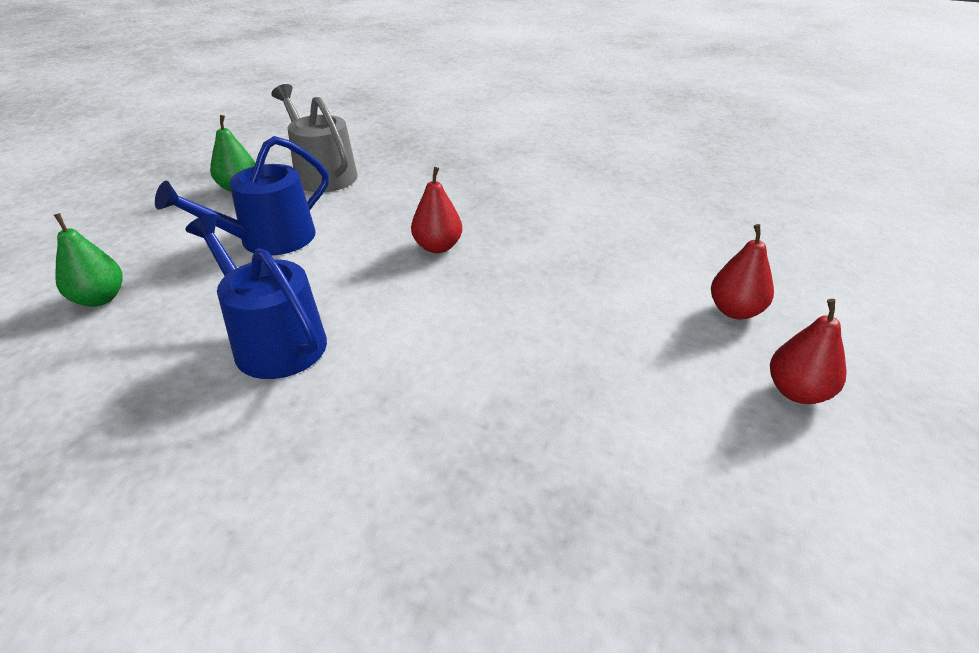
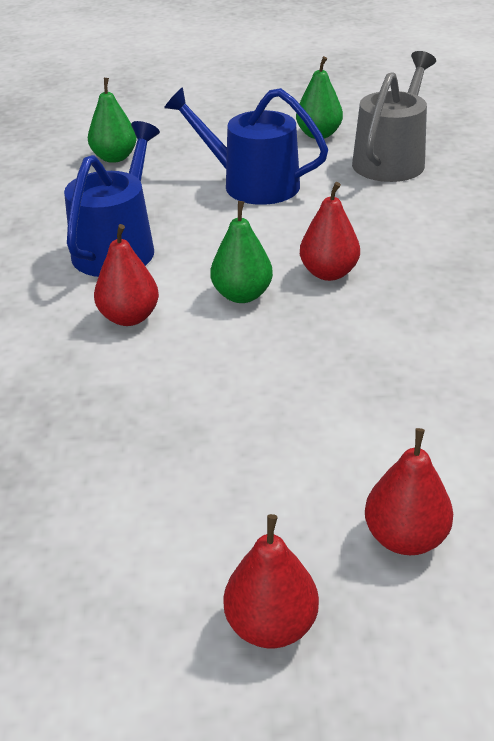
camera: 65 degrees right, 0 degrees up
none -> red pear [94,224,159,326]
none -> green pear [210,201,273,303]

